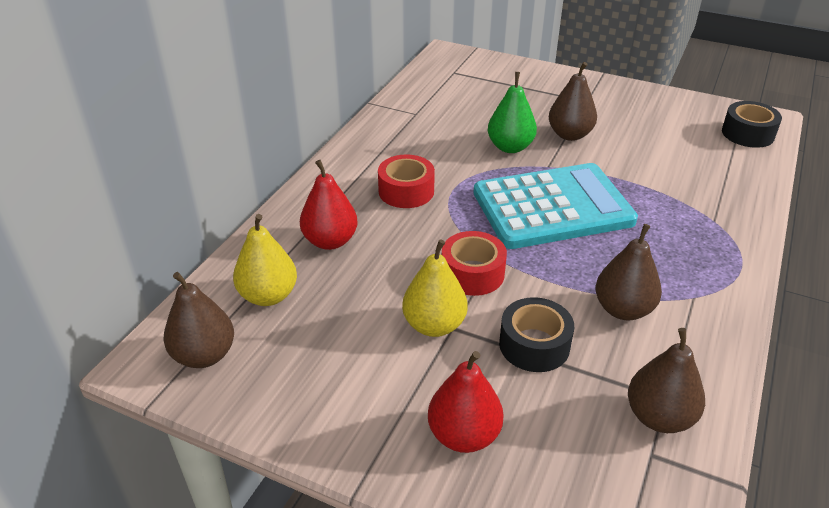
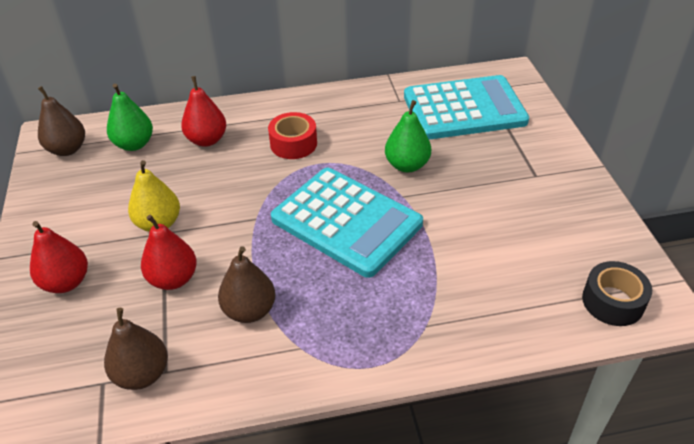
camera: 55 degrees right, 5 degrees up
yellow pear [233,214,297,306] -> green pear [107,83,153,151]
red tape [442,231,507,296] -> none
black tape [499,297,574,372] -> red pear [141,215,197,290]
brown pear [549,62,597,141] -> none
none -> turquoise calculator [404,75,529,140]

